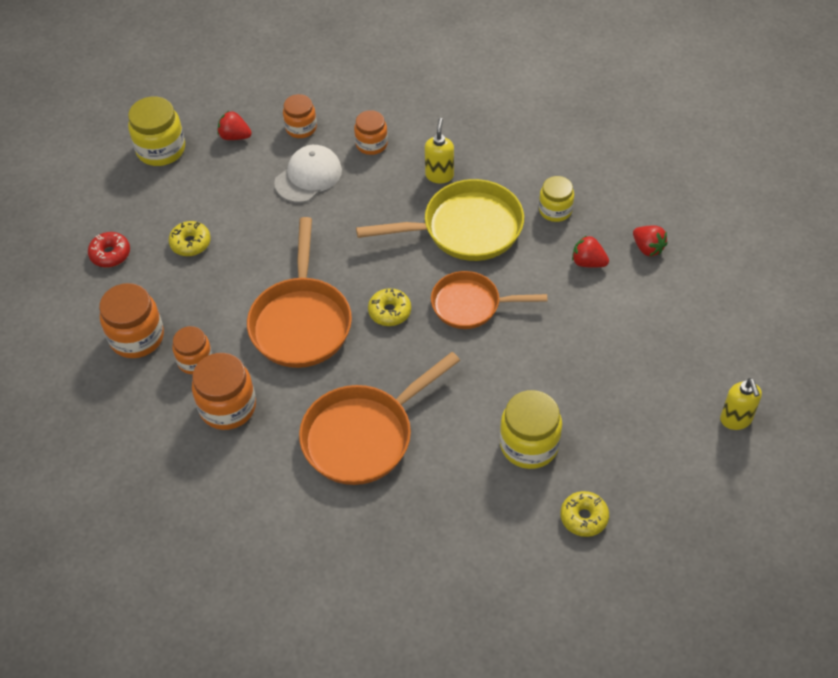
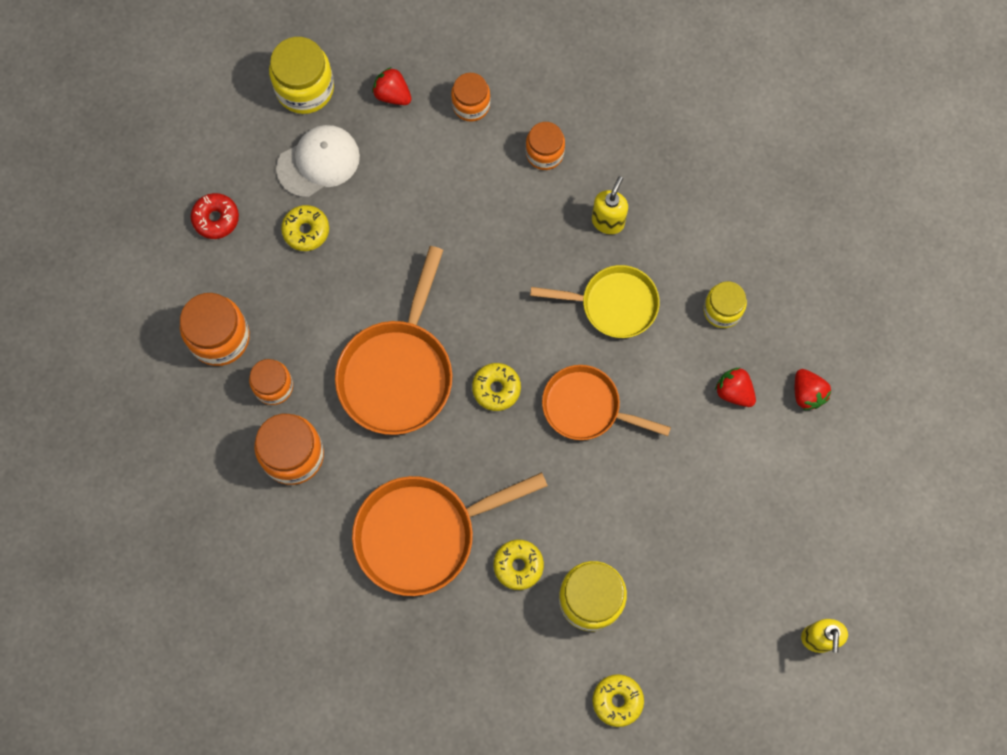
camera: 15 degrees right, 20 degrees up
white cap [274,145,342,203] -> white cap moved to [276,125,360,197]
yellow pan [356,179,524,261] -> yellow pan [530,265,660,338], size x0.66
none -> yellow donut [493,540,544,590]

